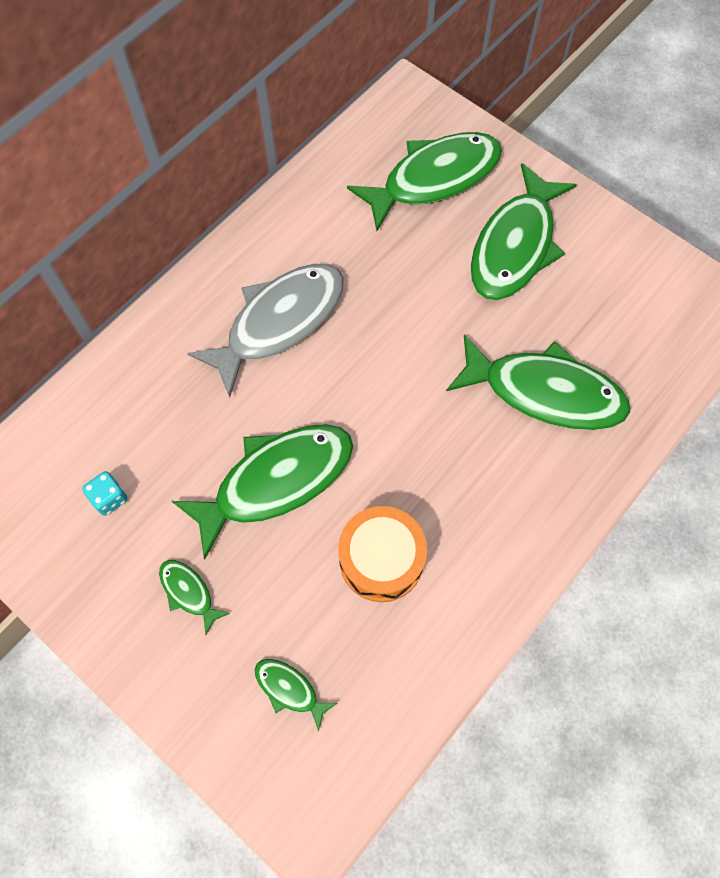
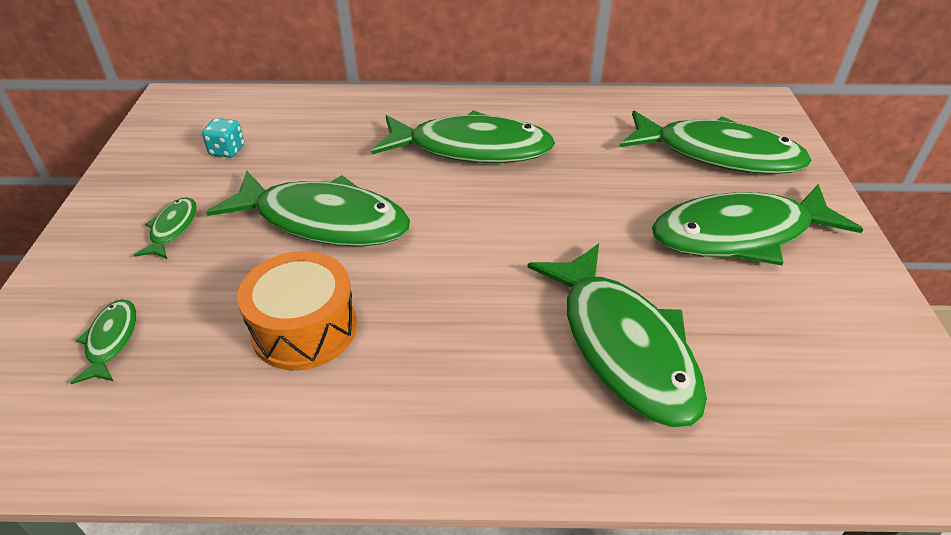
camera: 50 degrees right, 25 degrees down
grey fish [187,264,344,397] -> green fish [371,110,555,163]

